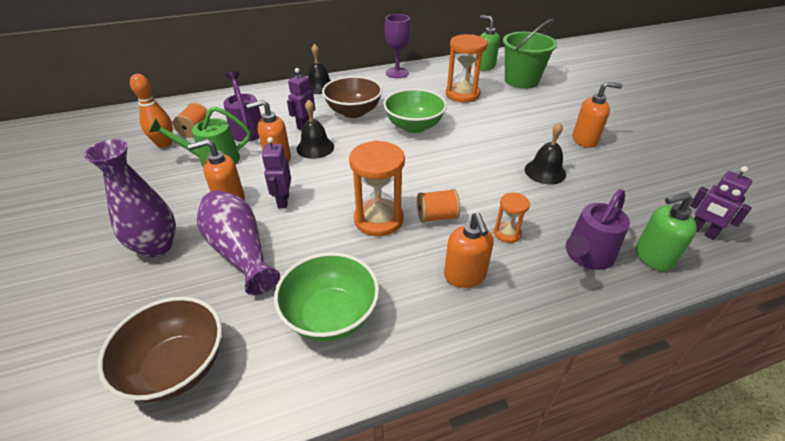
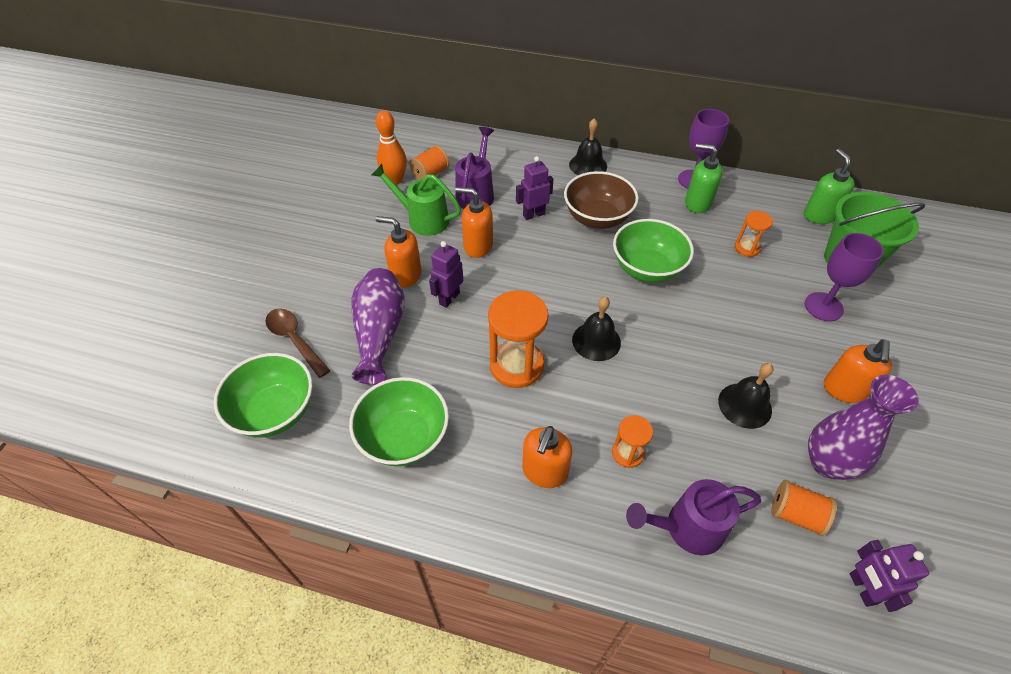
camera: 35 degrees right, 10 degrees up
purple vase [84,139,176,257] -> purple vase moved to [808,375,919,480]
brown bowl [97,297,222,402] -> green bowl [214,353,313,438]
black bell [296,99,334,159] -> black bell moved to [572,297,621,361]
orange spool [417,189,460,223] -> orange spool moved to [771,480,837,536]
orange hourglass [446,34,488,103] -> orange hourglass [735,211,773,257], size x0.53
orange soap dispenser [573,82,622,148] -> orange soap dispenser turned 75 degrees clockwise [824,339,892,403]
green soap dispenser [636,192,697,272] -> green soap dispenser moved to [685,143,723,213]
none -> brown spoon [265,308,331,378]
none -> purple goblet [805,233,884,321]

